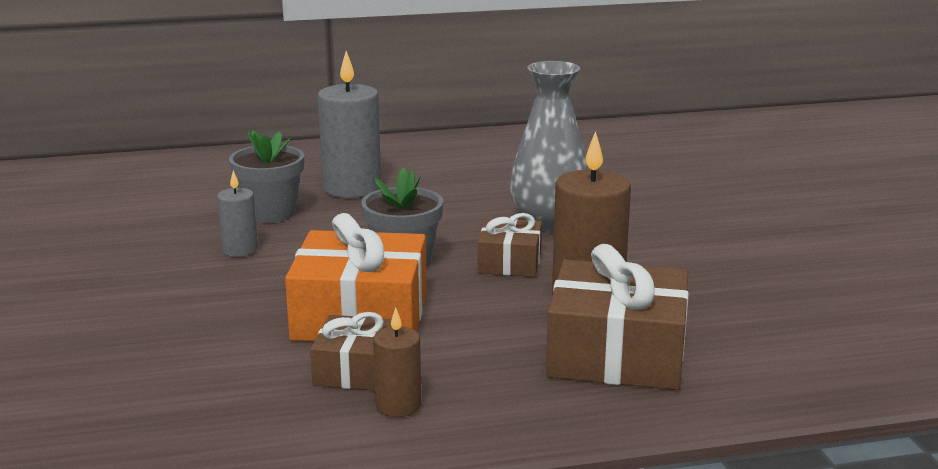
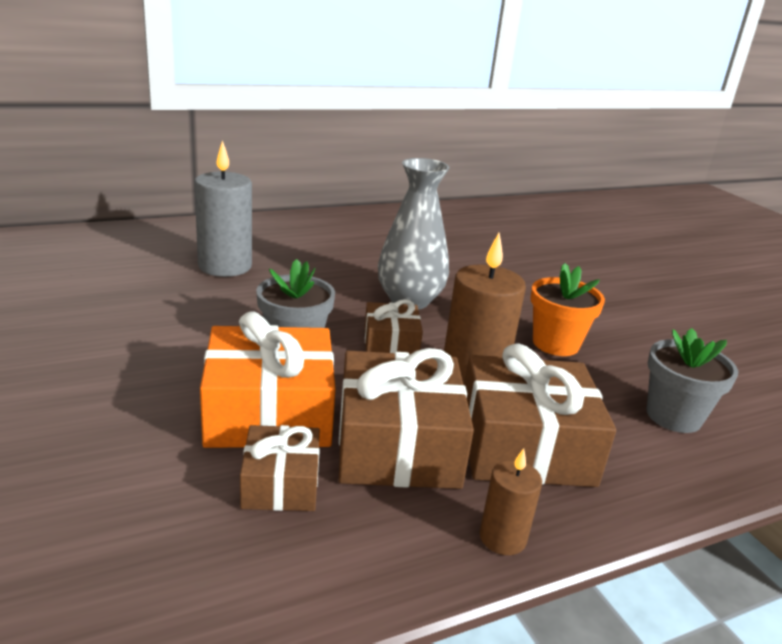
camera: 15 degrees left, 5 degrees up
grey candle [217,170,258,257] -> none
grey flower pot [229,130,304,223] -> grey flower pot moved to [647,328,738,433]
brown candle [373,308,421,417] -> brown candle moved to [479,448,542,555]
none -> brown gift [339,348,474,489]
none -> orange flower pot [530,263,605,356]

